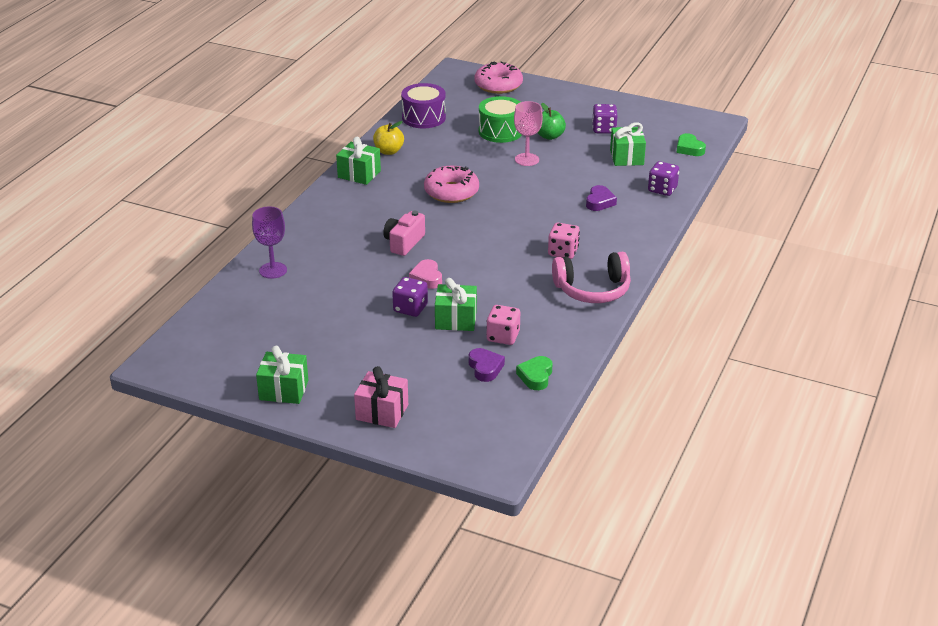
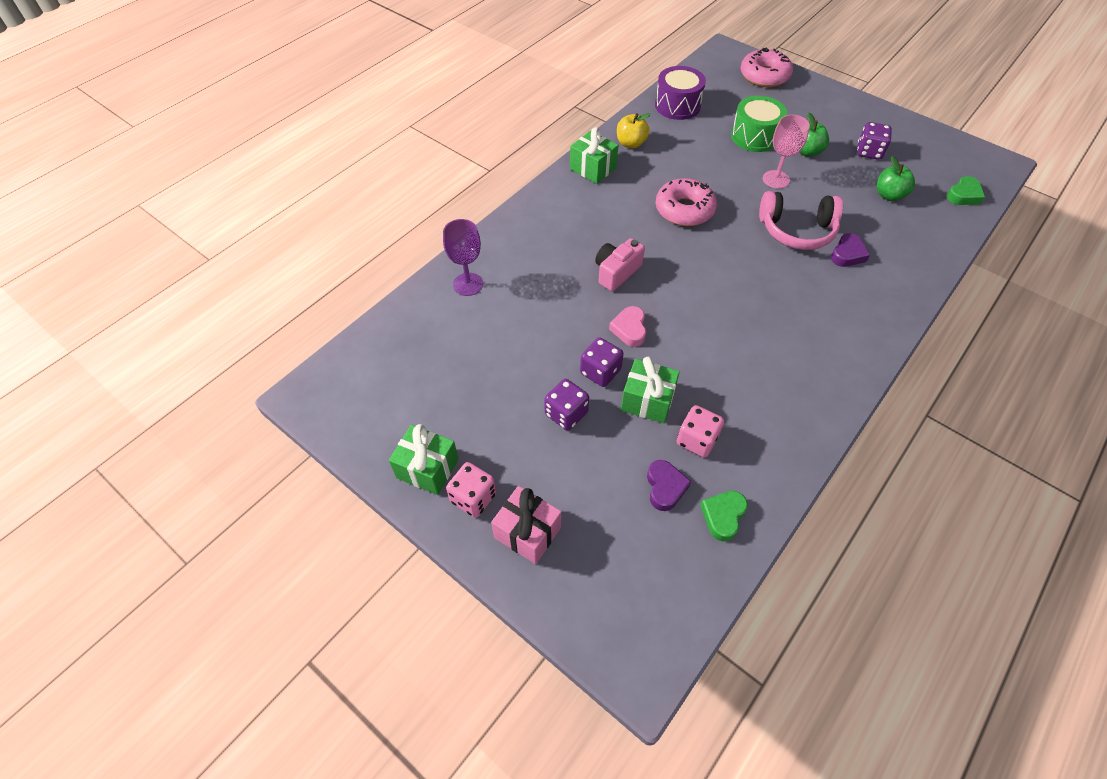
camera: 15 degrees right, 20 degrees up
pink dice [548,223,580,259] -> pink dice moved to [446,462,496,518]
pink headphones [552,252,631,303] -> pink headphones moved to [759,191,843,250]
green gift [610,122,646,166] -> green apple [877,156,915,201]
purple dice [648,161,679,196] -> purple dice moved to [544,379,589,430]
green heart [676,133,706,156] -> green heart turned 120 degrees counterclockwise [947,176,985,205]

